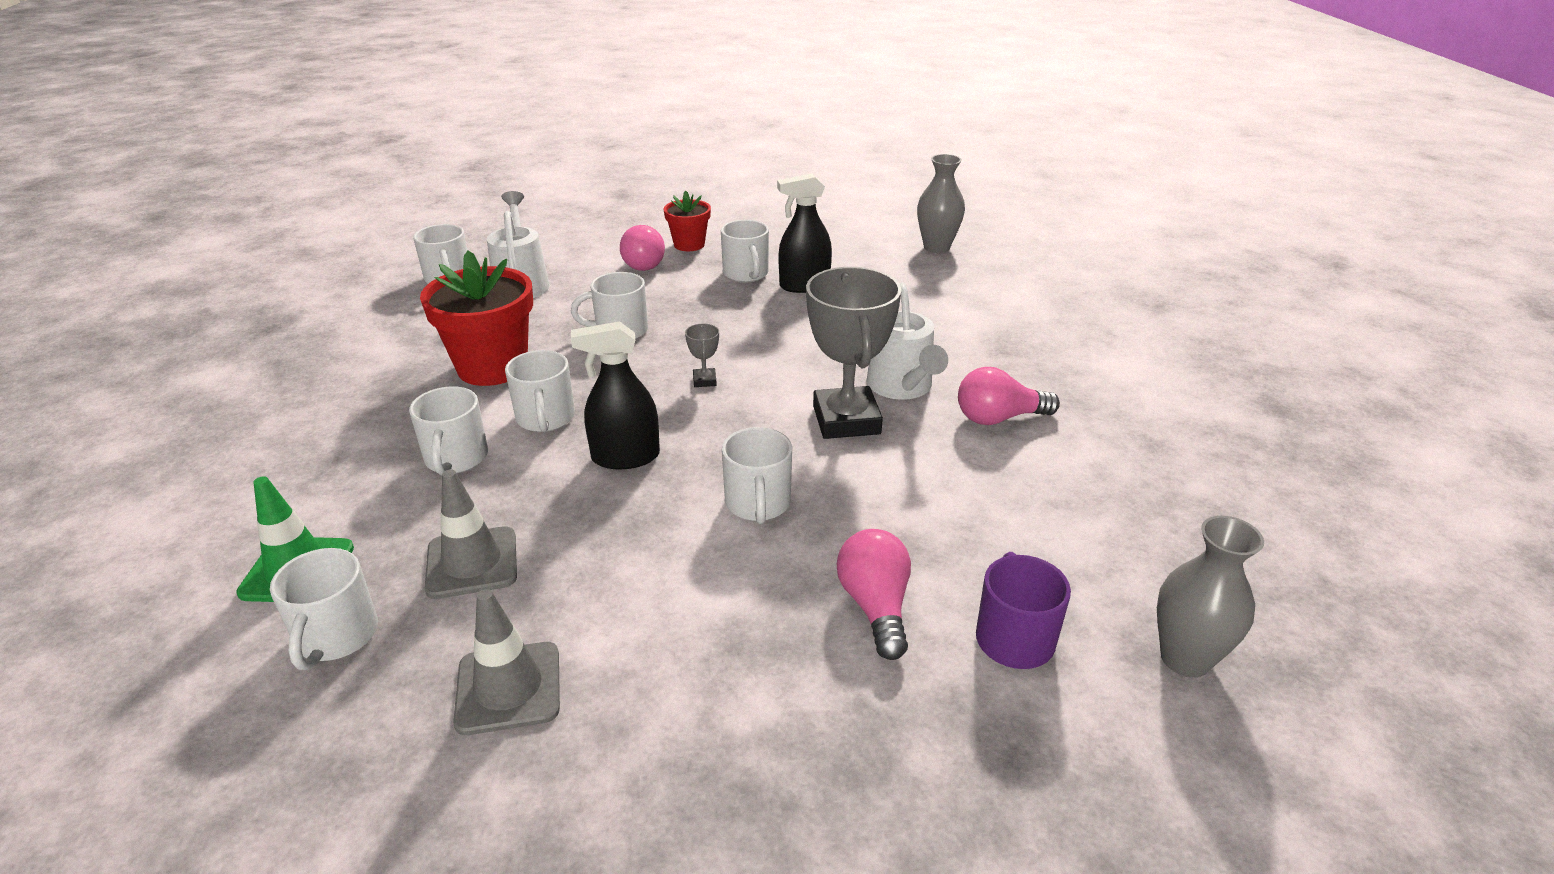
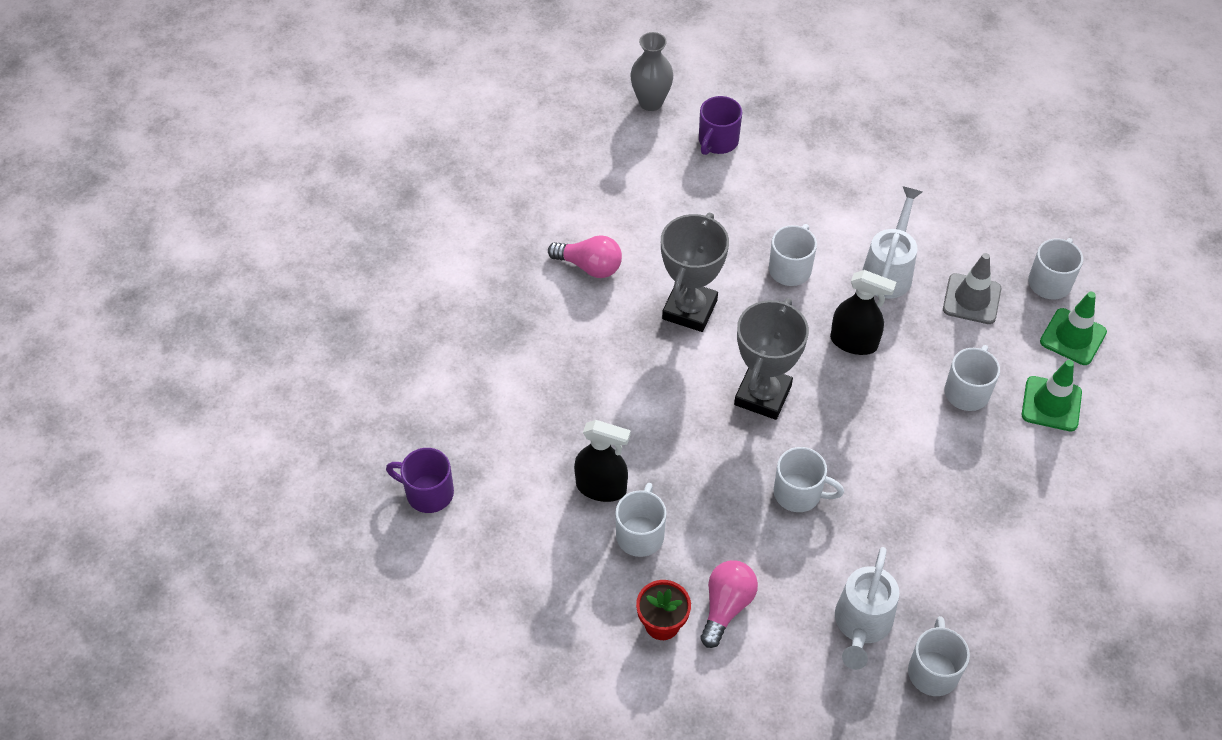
camera: 150 degrees left, 20 degrees up
red flower pot [420,251,533,386] -> none
grey traffic cone [453,589,560,735] -> none
white mug [505,350,575,432] -> none
grey trophy [685,323,719,387] -> grey trophy [734,298,809,420], size x2.46
pink light bulb [837,529,911,660] -> none
white watering can [866,282,948,400] -> white watering can moved to [862,186,922,299]
grey vase [917,154,965,253] -> purple mug [386,448,454,513]
none -> green traffic cone [1022,360,1082,431]

